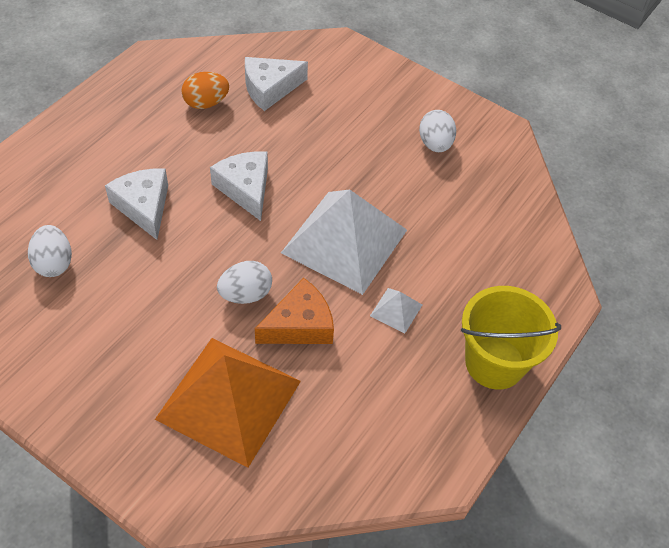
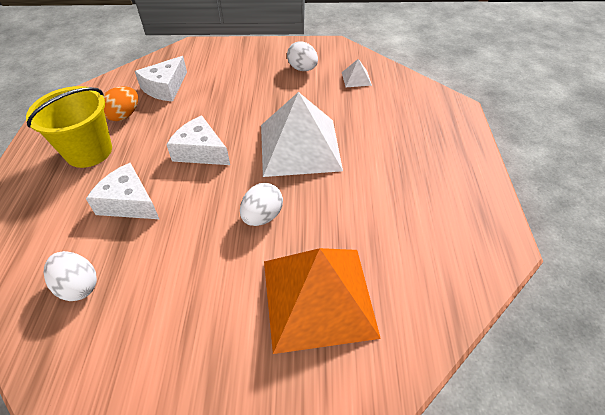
camera: 30 degrees left, 5 degrees down
orange cheese [255,278,334,344] -> none
white pyramid [370,288,422,333] -> white pyramid moved to [342,59,372,87]
yellow bucket [461,286,561,390] -> yellow bucket moved to [26,86,112,168]

